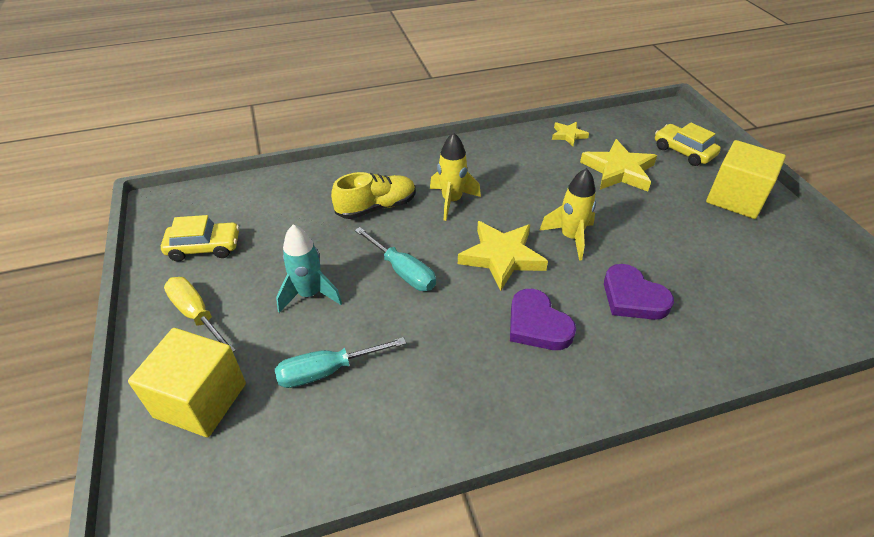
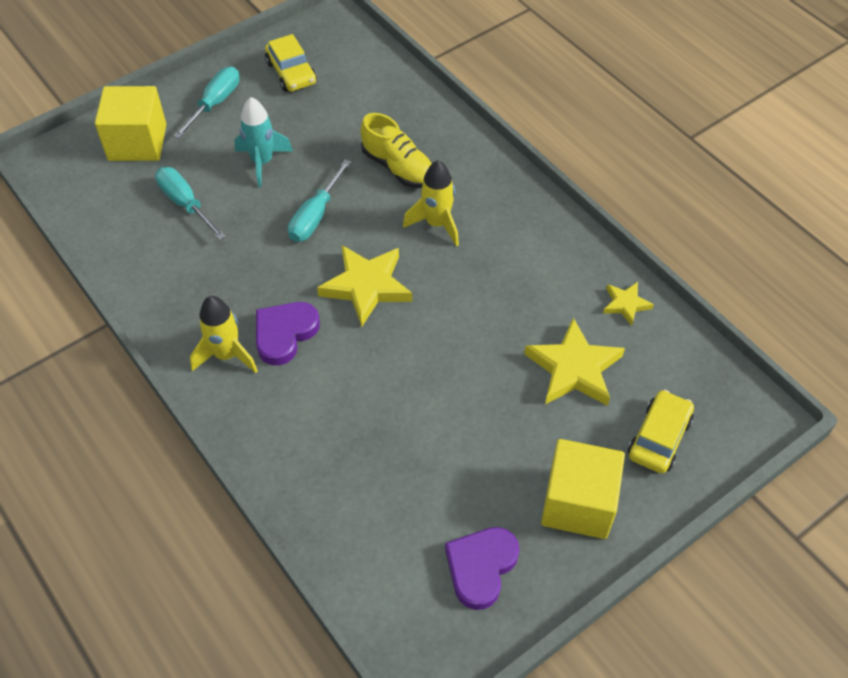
camera: 70 degrees right, 10 degrees up
yellow screwdriver [164,277,236,352] -> turquoise screwdriver [173,67,240,139]
yellow rocket [539,168,596,261] -> yellow rocket moved to [190,296,258,373]
purple heart [604,264,674,320] -> purple heart moved to [445,527,520,610]

